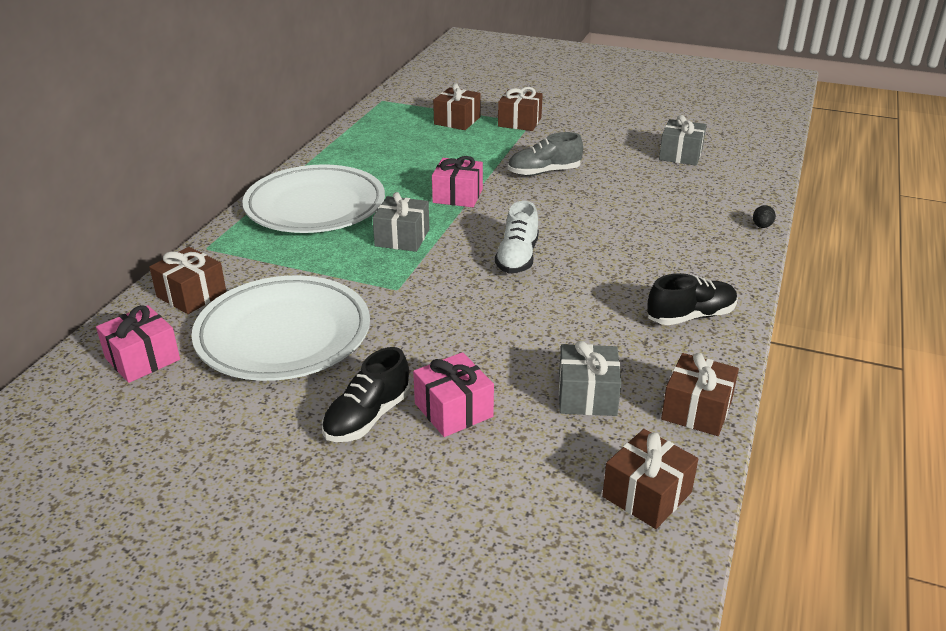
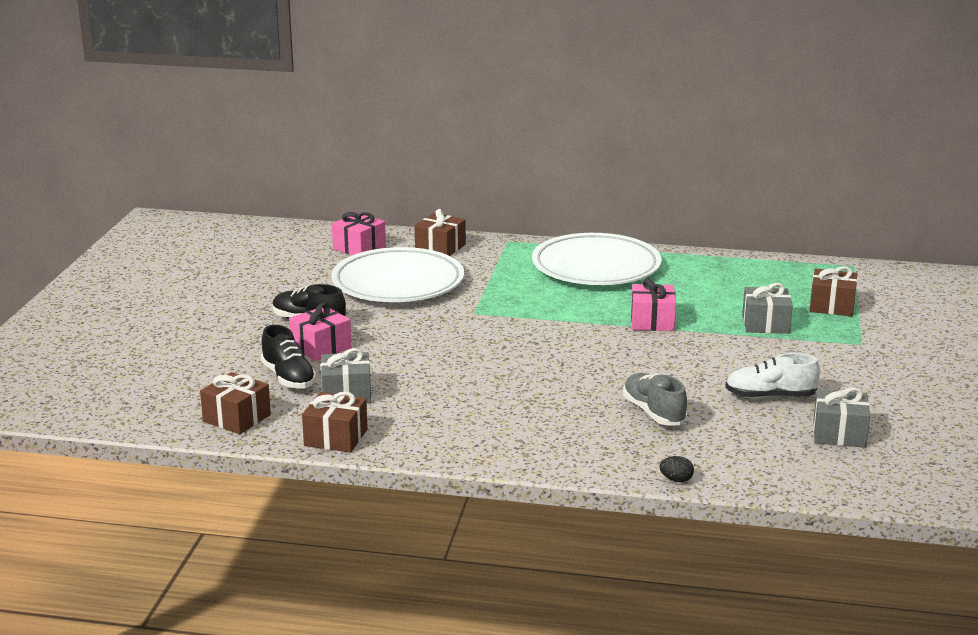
camera: 80 degrees right, 10 degrees down
grey gift [373,192,429,252] -> grey gift moved to [742,283,793,334]
white shoe [495,201,539,273] -> white shoe moved to [725,353,820,399]
brown gift [498,87,543,131] -> none
grey shoe [508,132,583,176] -> grey shoe moved to [623,373,687,425]
black shoe [647,273,738,325] -> black shoe moved to [261,325,317,389]

